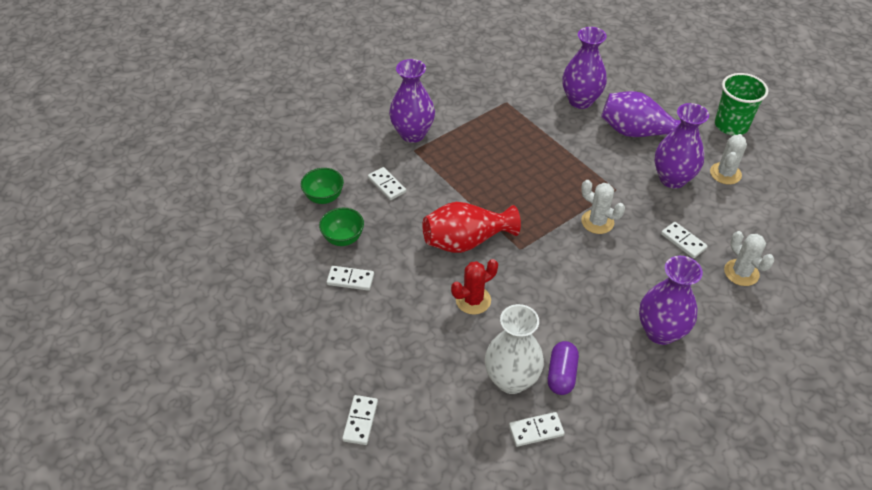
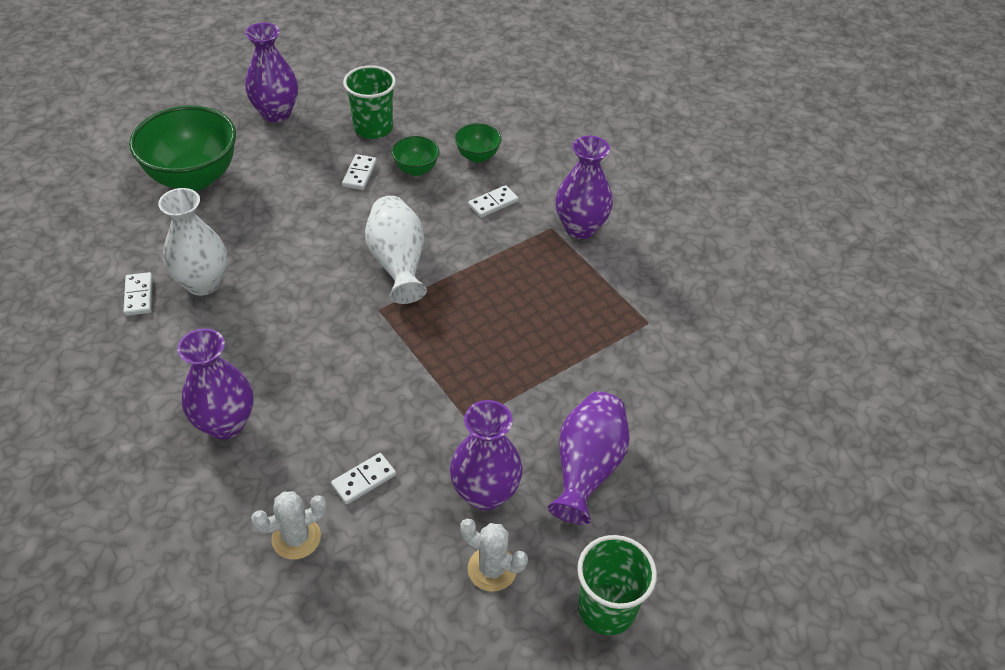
camera: 90 degrees right, 0 degrees up
white domino [342,395,378,445] -> green bowl [129,105,236,191]
red vase [422,202,521,253] -> white vase [365,196,427,304]
red cactus [451,259,498,315] -> none
purple capsule [548,341,579,395] -> none
purple vase [562,27,607,109] -> purple vase moved to [245,22,298,122]
white cactus [581,180,625,234] -> none
none -> green cup [343,66,396,139]

